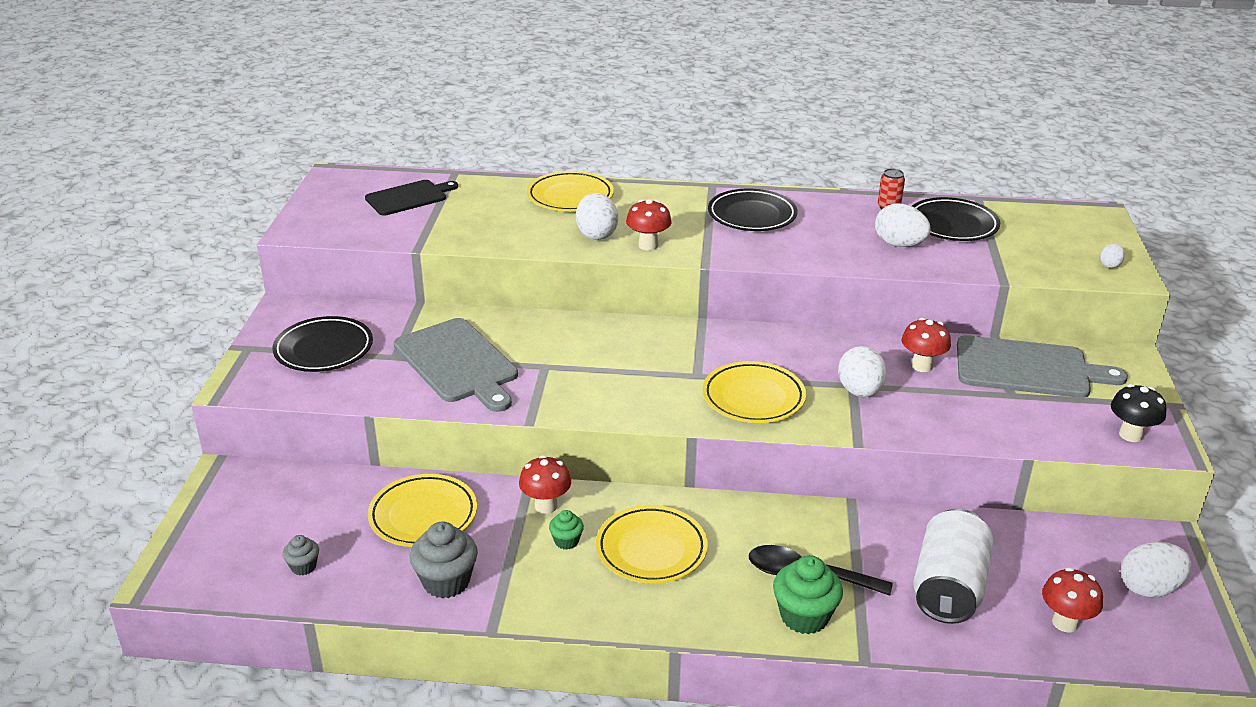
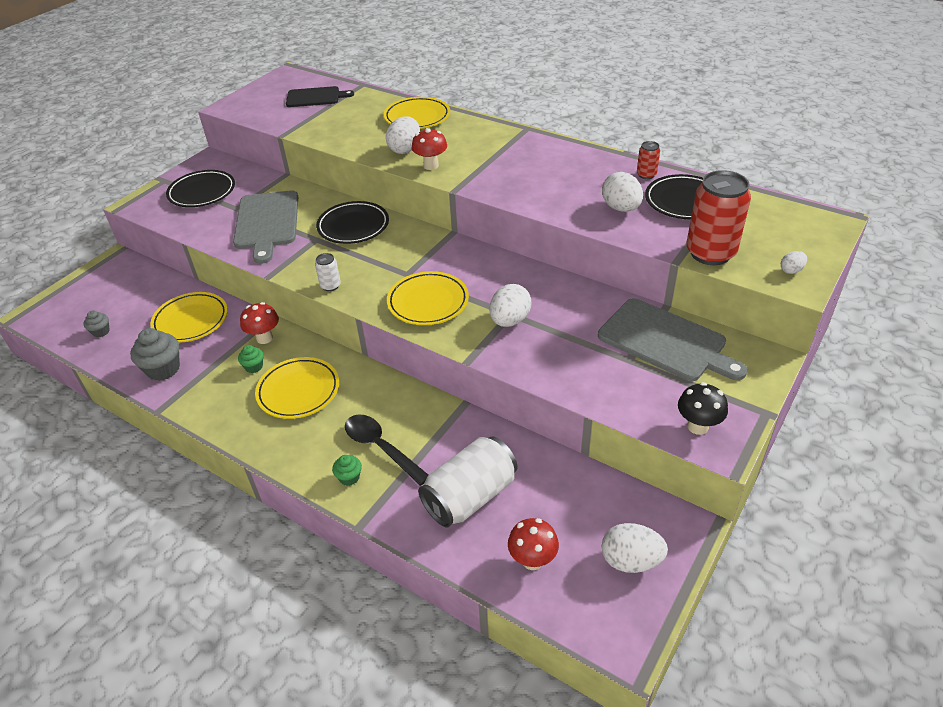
camera: 30 degrees right, 10 degrees up
black plate [708,189,798,231] -> black plate moved to [316,201,389,244]
green cupcake [773,555,843,634] -> green cupcake [332,455,362,486], size x0.54
red mushroom [901,318,951,372] -> none
none -> white can [315,253,341,291]
none -> red can [686,170,751,265]

